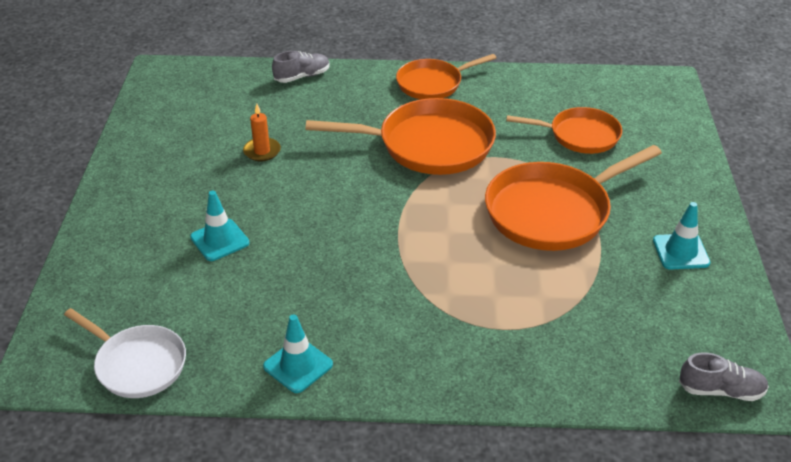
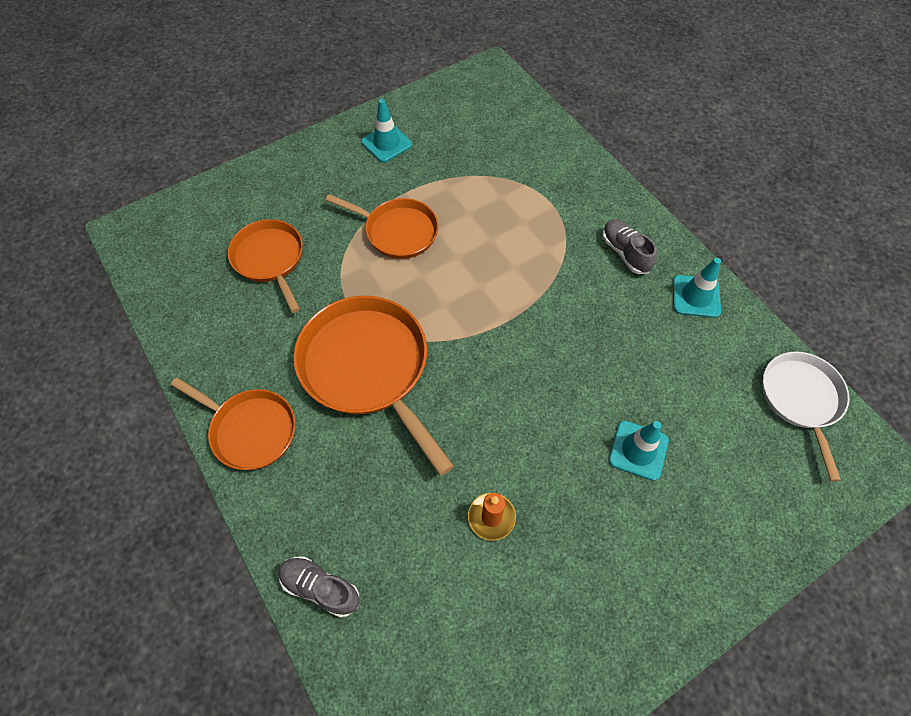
camera: 125 degrees left, 20 degrees up
orange pan [485,145,662,251] -> orange pan [326,194,438,259], size x0.62
grey shoe [679,353,769,401] -> grey shoe moved to [602,220,657,274]

